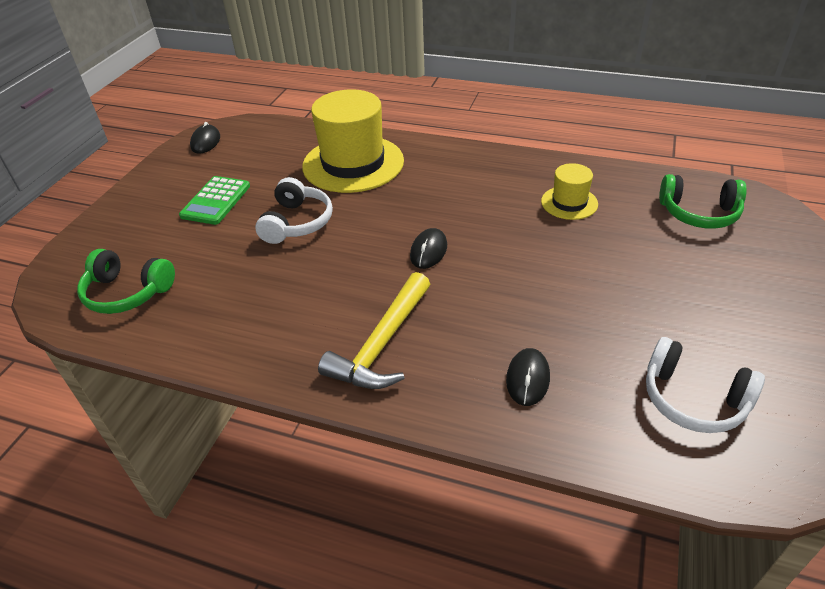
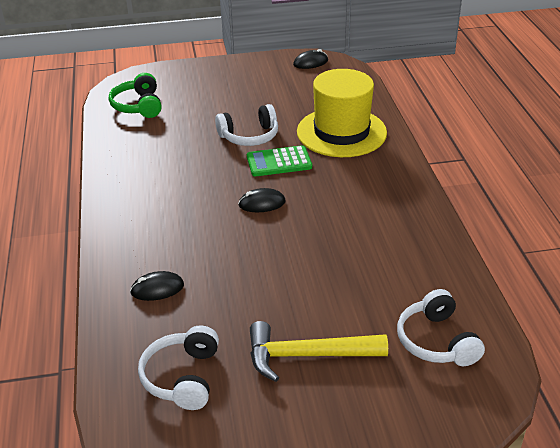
camera: 60 degrees right, 5 degrees down
green calculator [179,176,250,225] -> green calculator moved to [247,145,312,176]
yellow hammer [318,272,430,389] -> yellow hammer moved to [250,321,388,382]
yellow hat [541,163,598,220] -> none
green headphones [659,174,747,229] -> white headphones [397,289,485,366]

